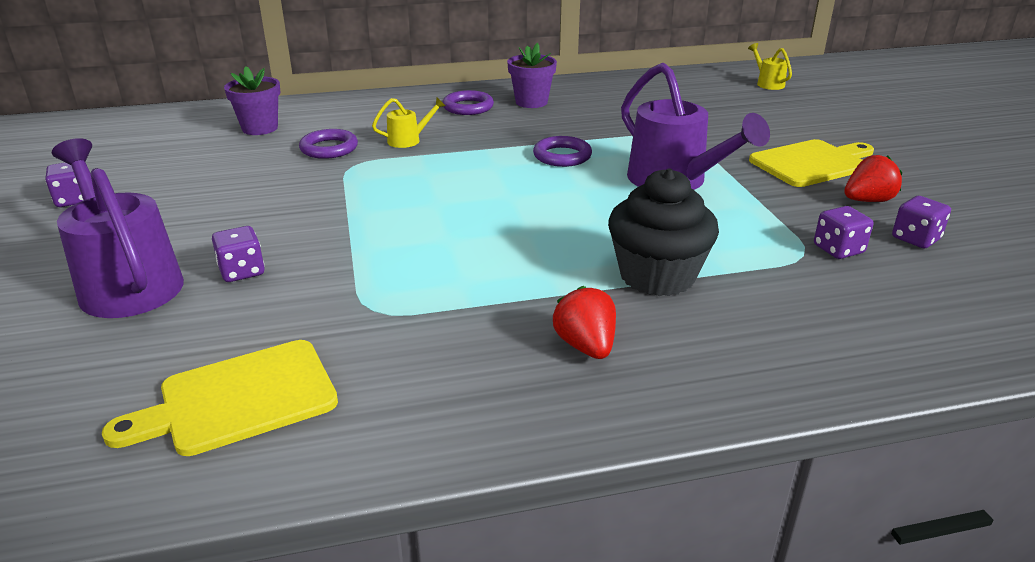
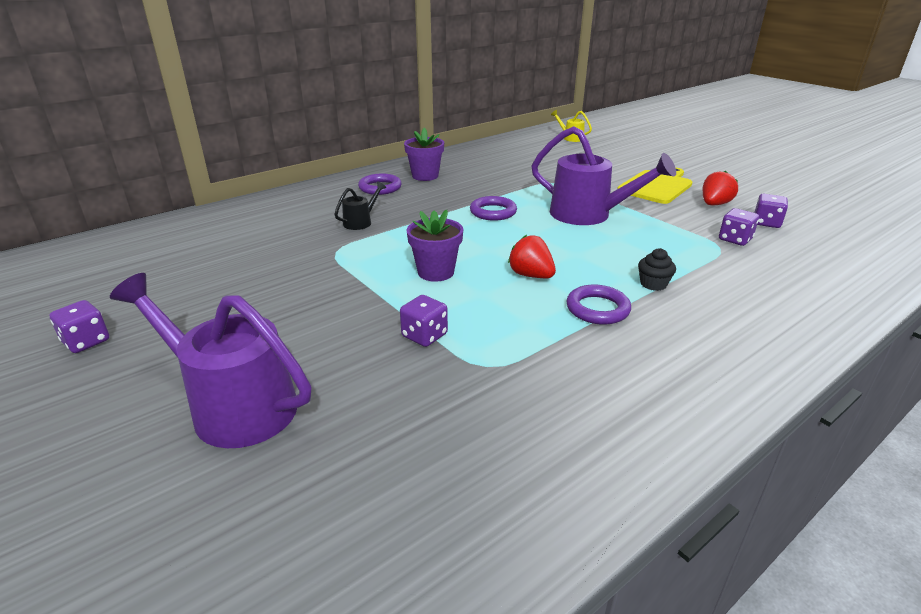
camera: 25 degrees left, 0 degrees up
yellow cutting board [102,340,338,456] -> none
purple dice [212,226,265,282] -> purple dice moved to [400,295,448,347]
purple flower pot [224,66,280,135] -> purple flower pot moved to [407,209,463,282]
purple ring [299,129,358,159] -> purple ring moved to [566,285,631,325]
yellow watering can [372,98,445,148] -> black watering can [334,182,386,230]
red strawberry [553,286,616,359] -> red strawberry moved to [508,235,556,278]
black cupcake [608,168,719,296] -> black cupcake [638,248,676,291], size x0.45

